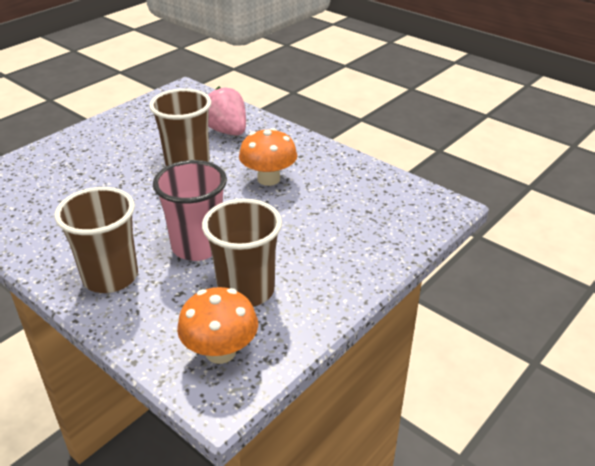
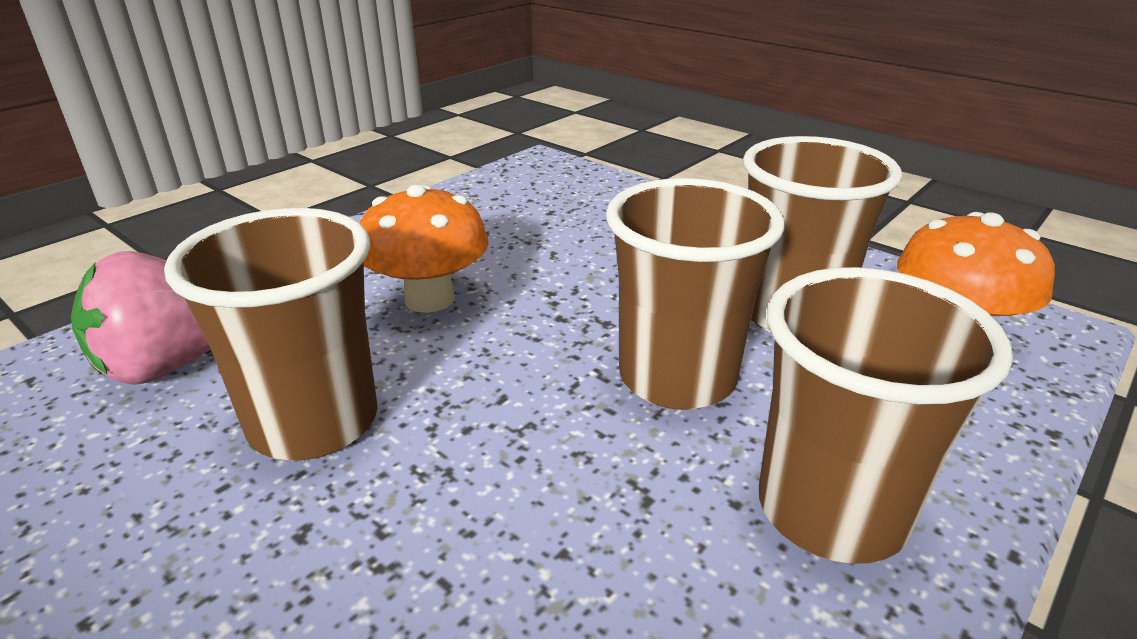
camera: 90 degrees left, 5 degrees down
pink cup [153,160,227,261] -> brown cup [606,178,785,410]

